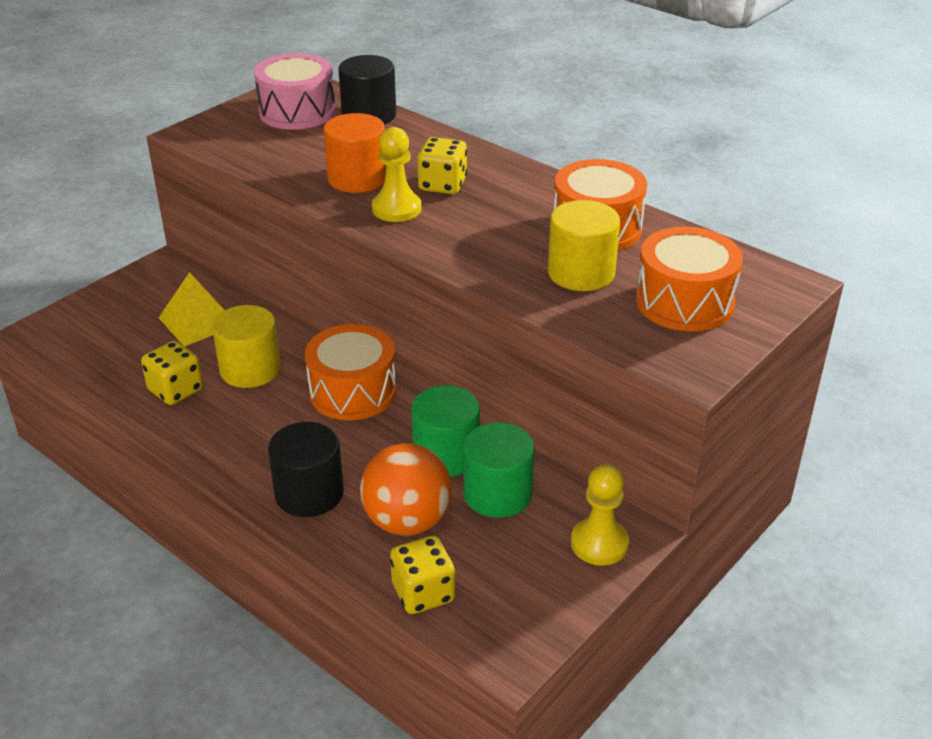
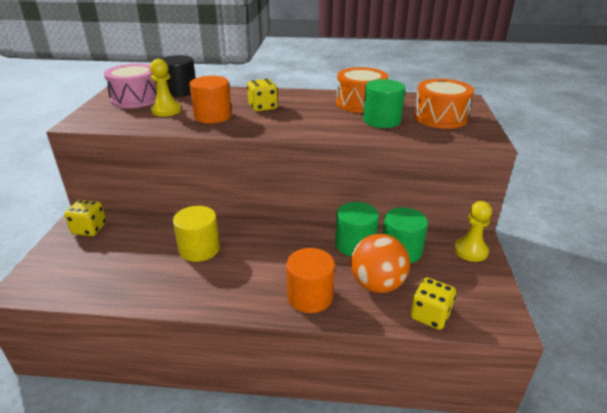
camera: 35 degrees left, 5 degrees down
yellow dice [141,341,203,405] -> yellow dice moved to [65,200,107,236]
yellow pyramid [159,272,224,347] -> none
black cylinder [268,422,344,517] -> orange cylinder [286,248,335,313]
orange drum [305,324,396,421] -> none
yellow pawn [372,127,422,222] -> yellow pawn moved to [150,59,181,116]
yellow cylinder [548,200,620,291] -> green cylinder [363,79,405,128]

